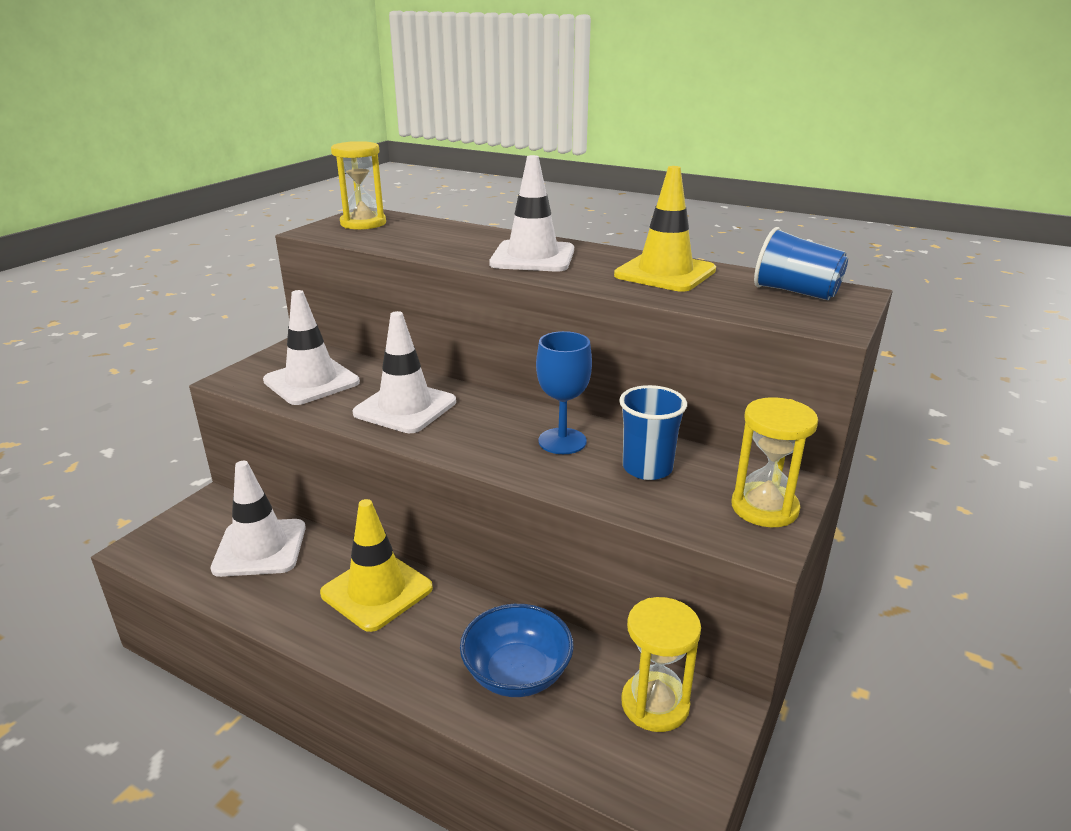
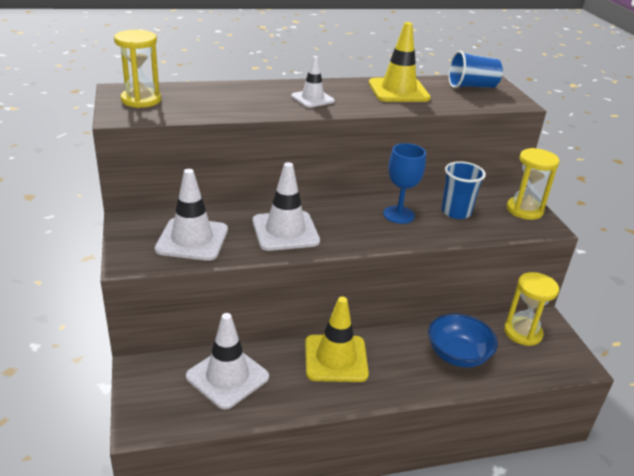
camera: 45 degrees left, 5 degrees up
white traffic cone [489,155,574,271] -> white traffic cone [291,56,335,108], size x0.61

